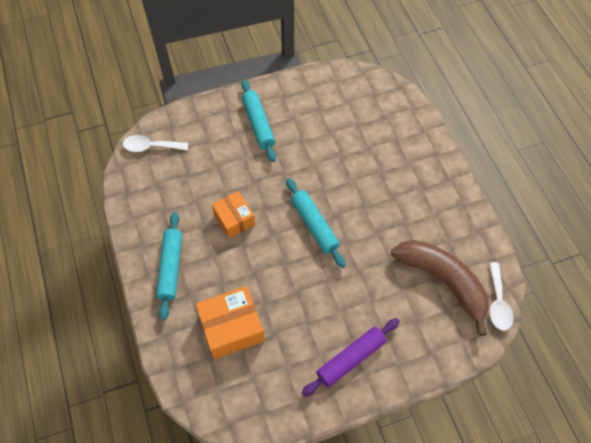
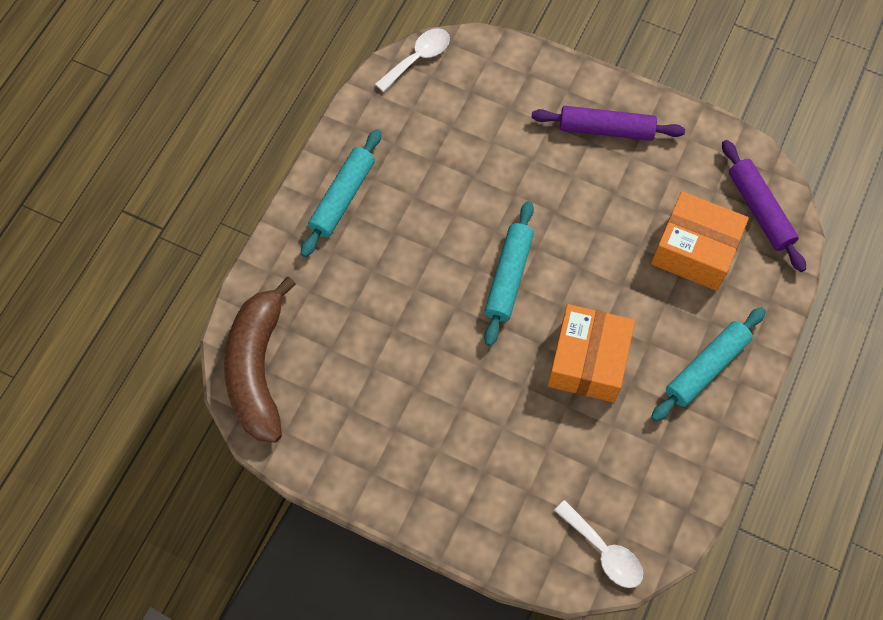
camera: 135 degrees left, 5 degrees up
orange box [212,191,255,238] -> orange box [548,304,635,402], size x1.50
turquoise rolling pin [241,79,276,162] -> turquoise rolling pin moved to [301,129,381,257]
brown banana [391,240,489,336] -> brown banana moved to [224,277,296,443]
none -> purple rolling pin [722,140,806,272]

